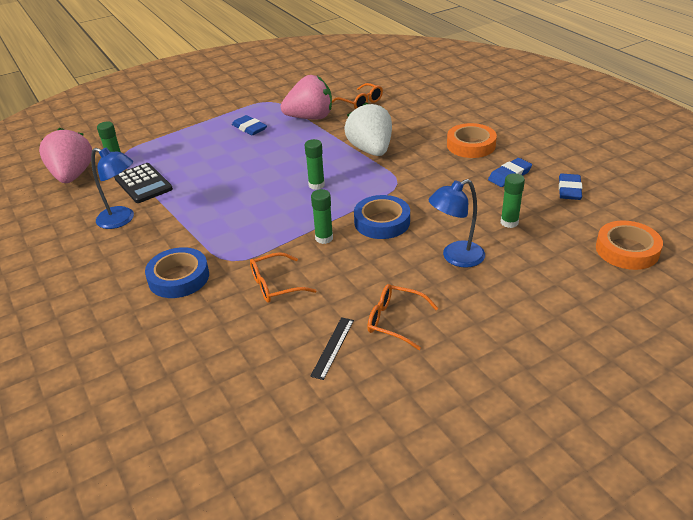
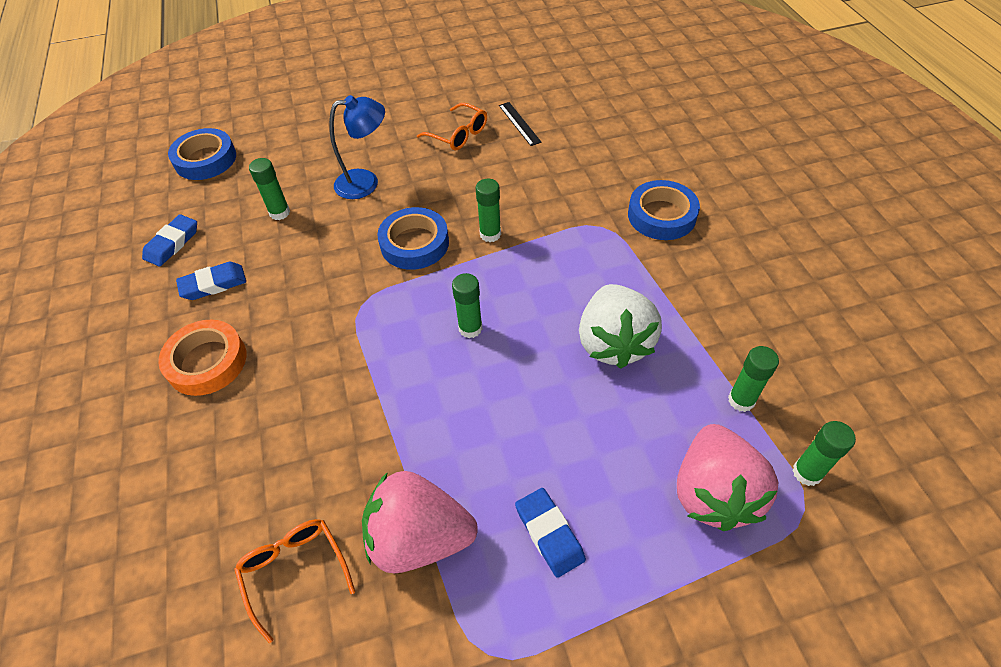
camera: 165 degrees left, 15 degrees up
pink strawberry [39,128,92,183] -> pink strawberry moved to [677,424,779,531]
blue lamp [91,147,134,229] -> none
black calculator [114,163,173,203] -> green glue stick [728,346,779,412]
orange glasses [250,252,317,303] -> none
black ruler [310,317,354,380] -> black ruler turned 60 degrees counterclockwise [499,102,542,146]
white strawberry [345,102,392,156] -> white strawberry moved to [579,284,662,368]
orange tape [596,220,663,270] -> blue tape [168,128,236,180]

